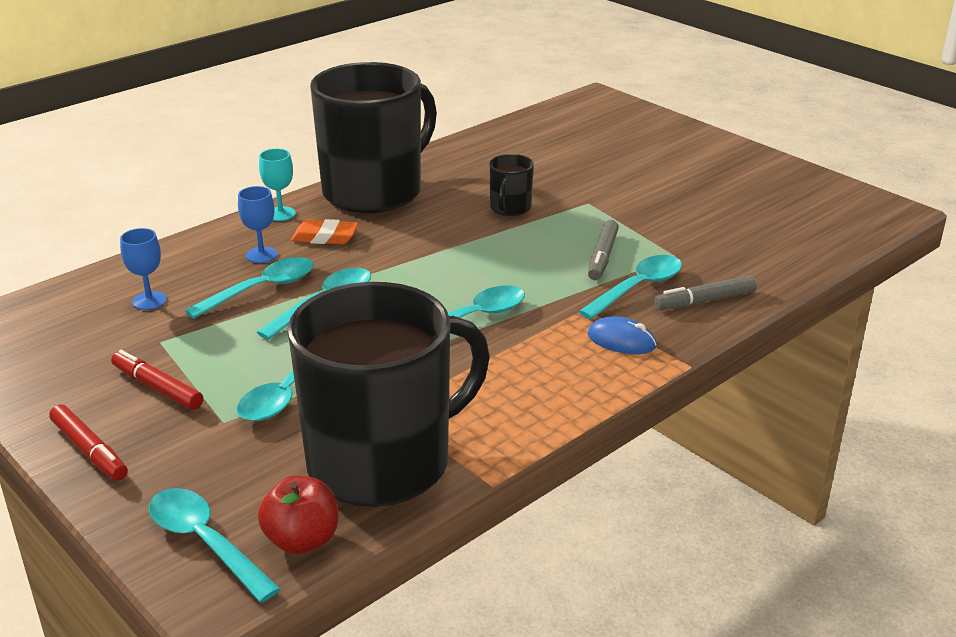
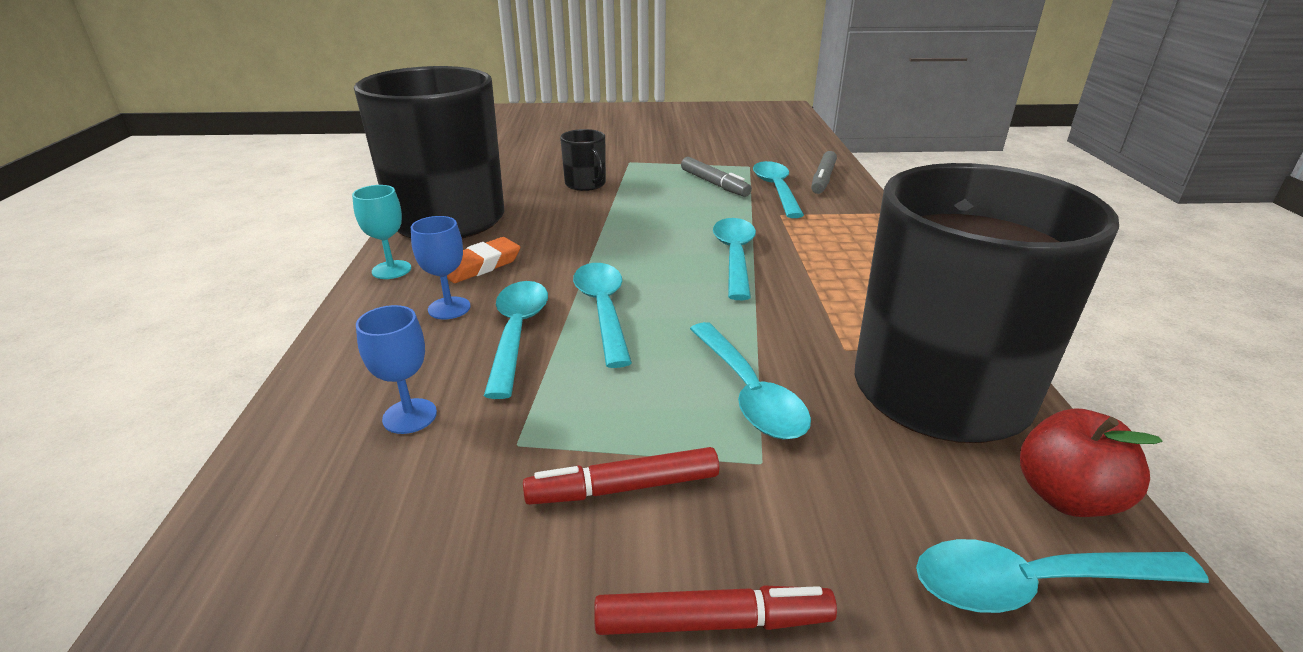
camera: 50 degrees left, 0 degrees up
blue mouse [588,316,656,354] -> none

